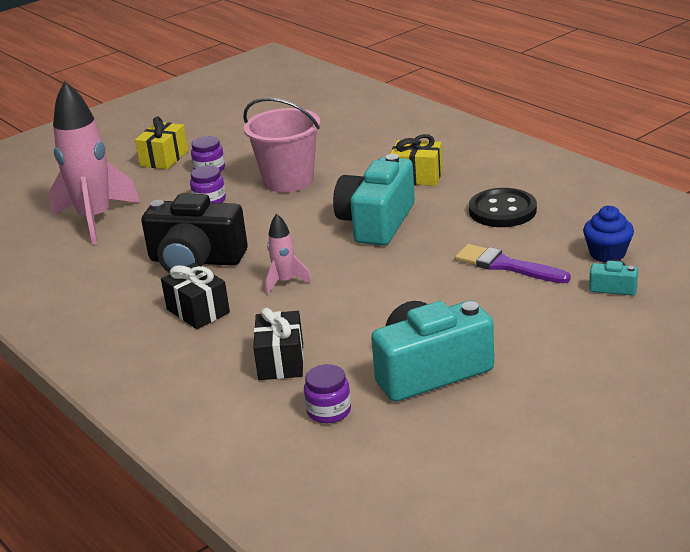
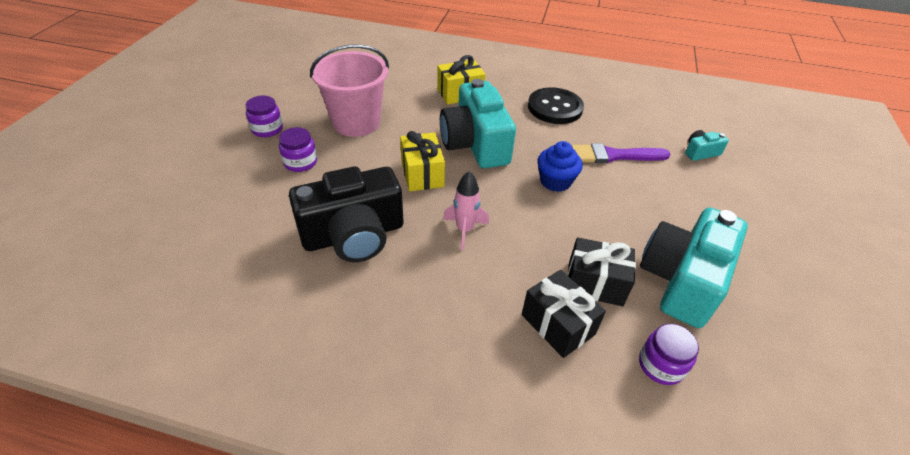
camera: 40 degrees left, 15 degrees up
pink rocket [49,81,140,245] -> none
yellow gift [135,117,188,169] -> yellow gift moved to [400,131,445,191]
black gift [161,263,230,329] -> black gift moved to [567,237,636,306]
blue cupcake [583,206,634,263] -> blue cupcake moved to [537,141,583,192]

